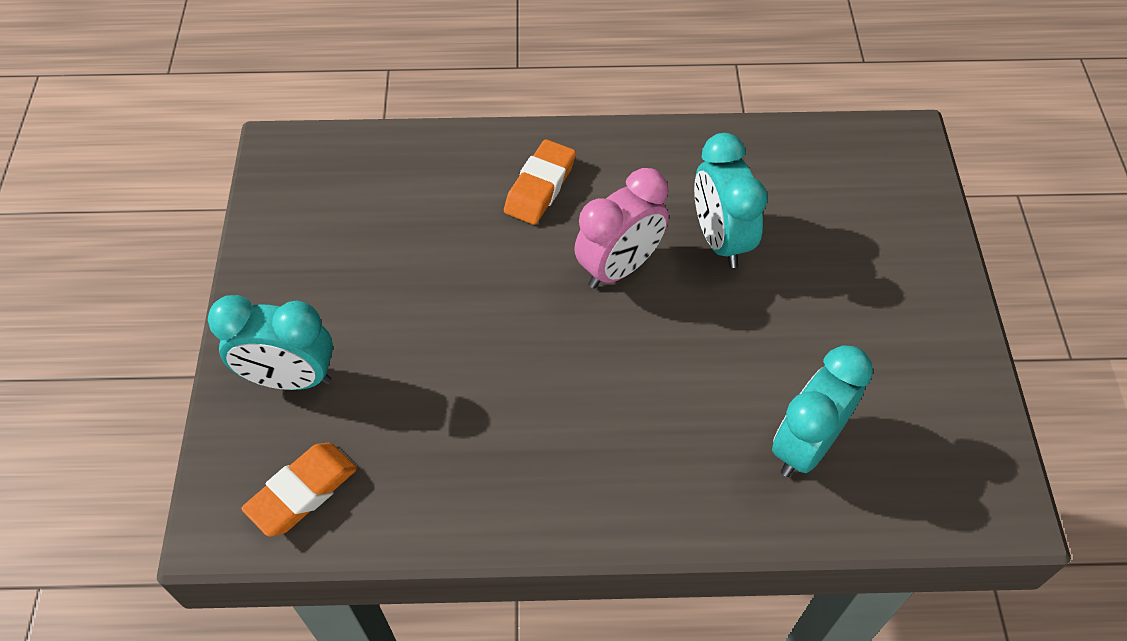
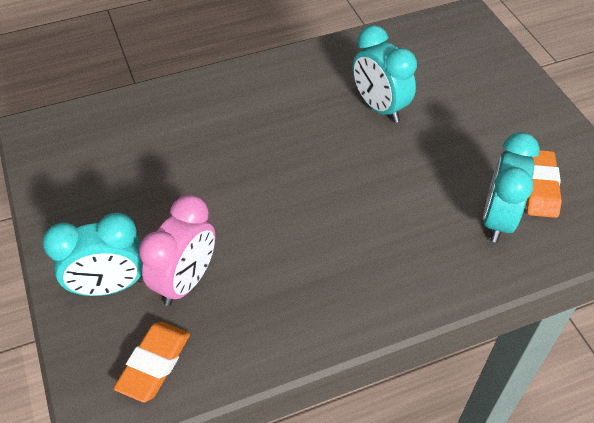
camera: 20 degrees left, 5 degrees down
orange eraser [504,139,576,225] -> orange eraser moved to [526,150,562,218]
pink clock [574,168,669,289] -> pink clock moved to [139,195,215,306]

